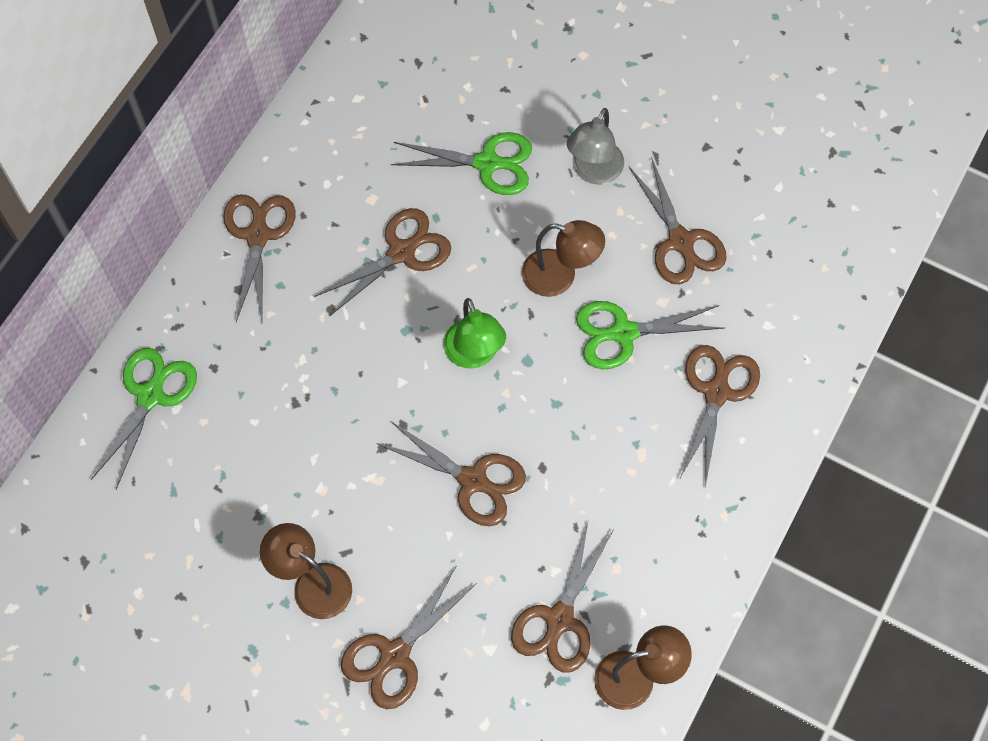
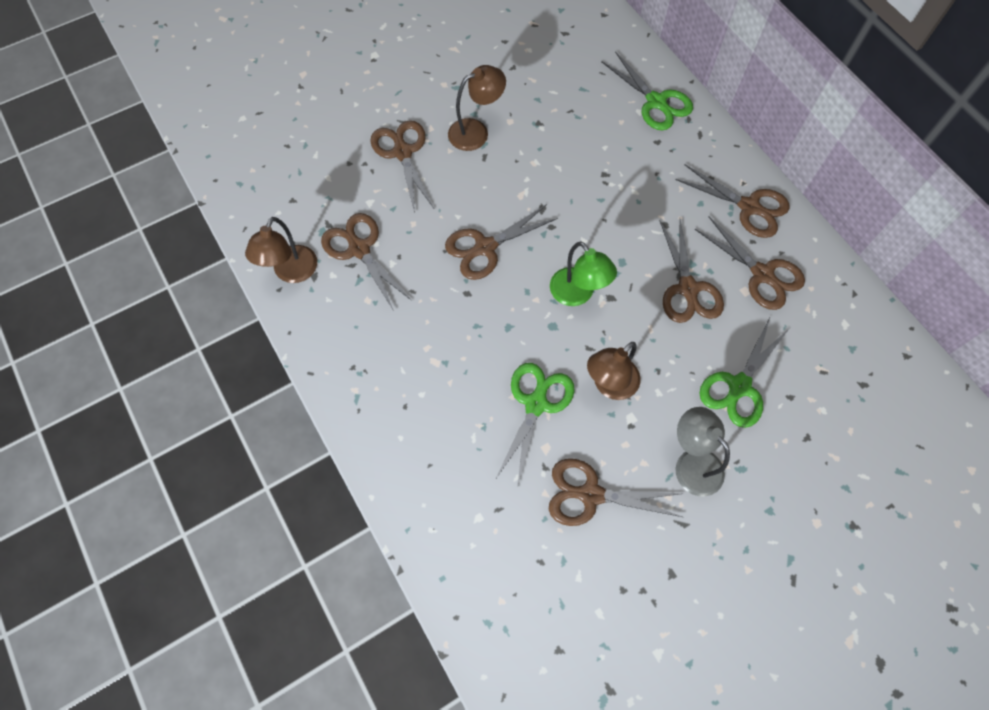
camera: 120 degrees right, 0 degrees up
green lamp [443,298,506,369] -> green lamp turned 135 degrees counterclockwise [550,241,617,306]
brown scissors [679,345,760,487] -> brown scissors moved to [695,216,805,310]

